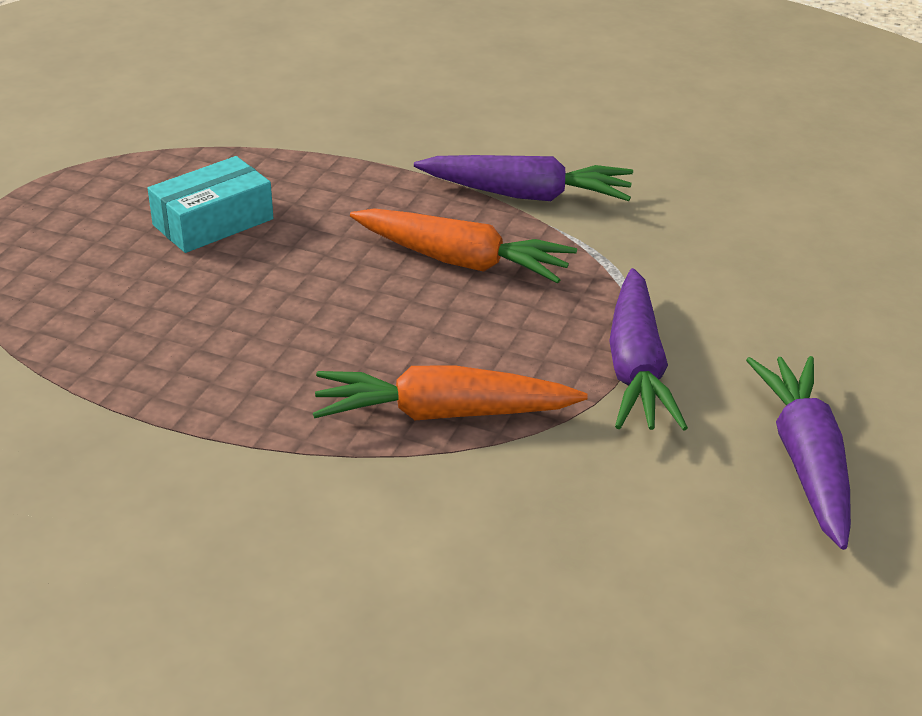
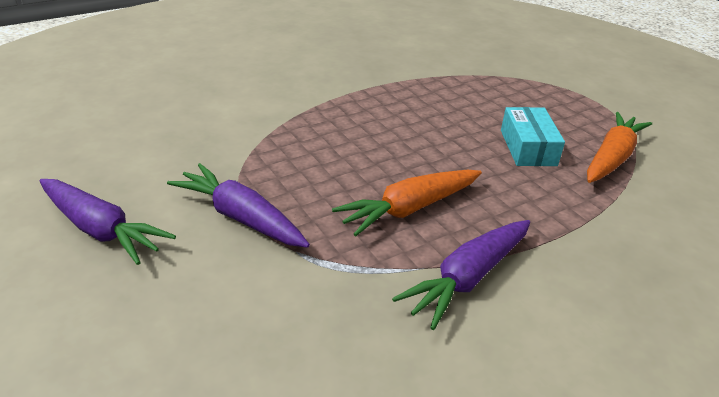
camera: 125 degrees right, 0 degrees up
orange carrot [313,365,588,420] -> orange carrot moved to [587,112,652,183]

